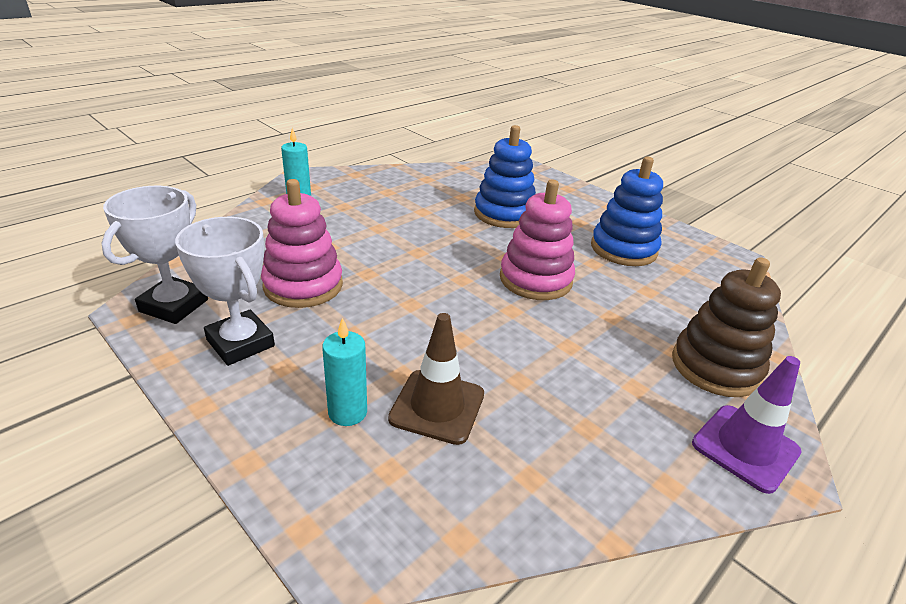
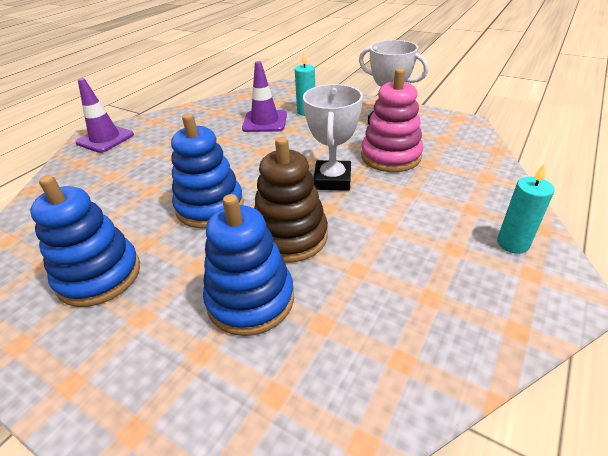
camera: 170 degrees right, 5 degrees up
white trophy [101,186,208,324] -> white trophy moved to [303,84,363,191]
brown traffic cone [388,313,484,445] -> purple traffic cone [242,61,287,132]
pink stacking toy [500,180,575,300] -> blue stacking toy [171,113,244,228]
brown stacking toy [672,257,781,397] -> brown stacking toy moved to [254,137,328,263]

